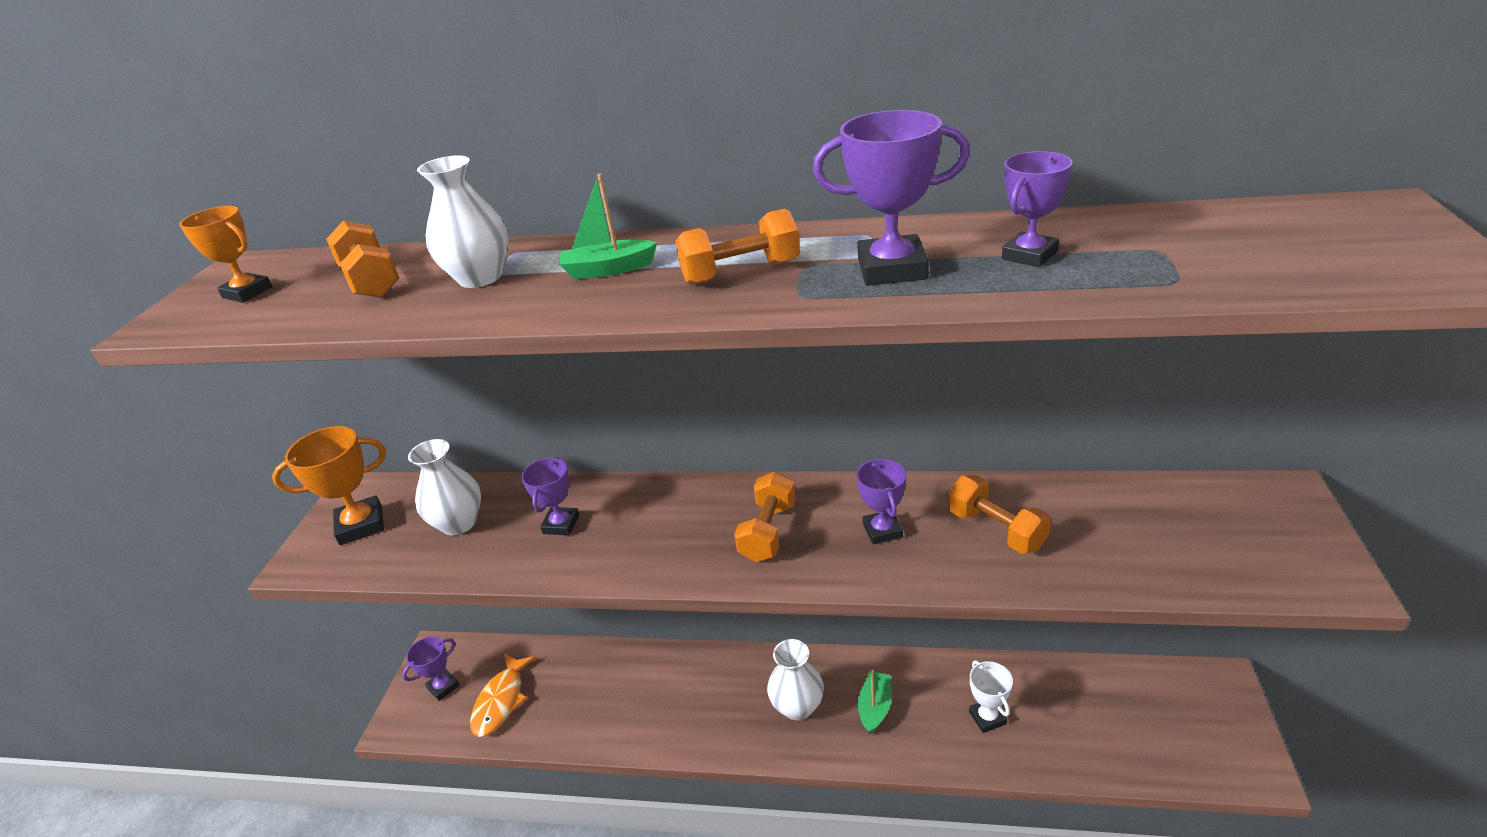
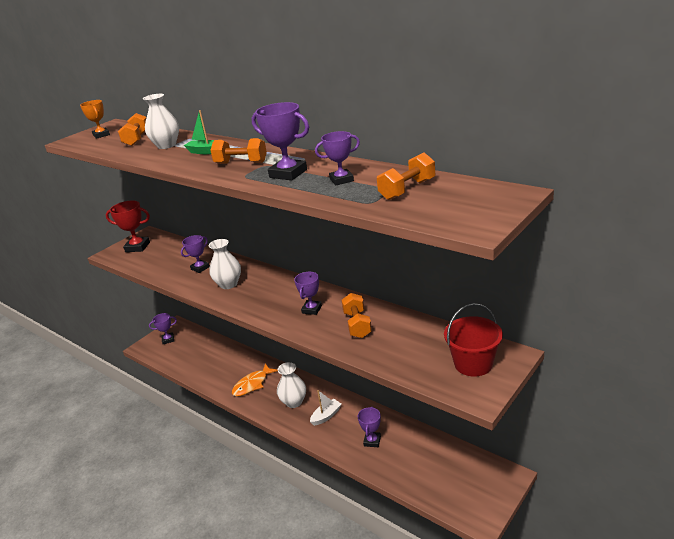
camera: 30 degrees right, 5 degrees down
orange trophy [272,426,386,545] -> red trophy [106,200,150,252]
white vase [408,439,481,535] -> white vase moved to [209,239,241,289]
orange fish [470,653,536,737] -> orange fish moved to [232,363,278,396]
orange dumbbell [734,472,796,562] -> orange dumbbell moved to [377,152,435,200]
green boat [858,670,892,734] -> white boat [310,390,341,426]
white trophy [969,660,1013,733] -> purple trophy [358,407,381,447]
none -> red bucket [444,303,503,377]

